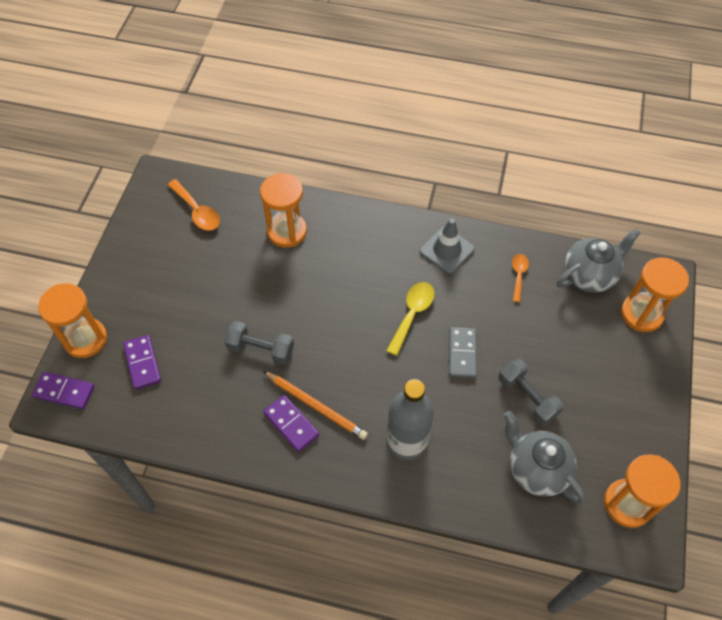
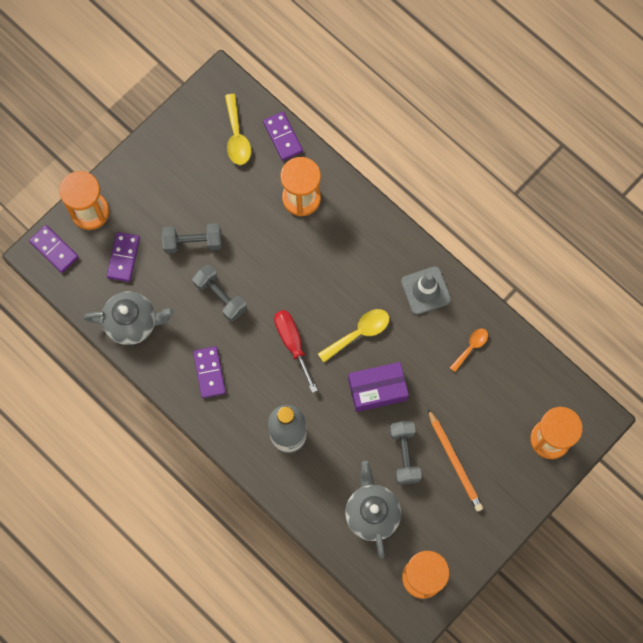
camera: 30 degrees right, 15 degrees up
orange spoon [167,179,220,231] -> yellow spoon [225,94,251,165]
orange pencil [263,371,368,440] -> orange pencil moved to [428,409,483,512]
grey domino [449,327,477,378] -> purple box [348,362,409,412]
grey teapot [557,229,641,293] -> grey teapot moved to [83,291,174,345]
none -> grey dumbbell [162,223,222,253]
none -> purple domino [263,112,303,161]
none -> red screwdriver [274,310,318,393]

